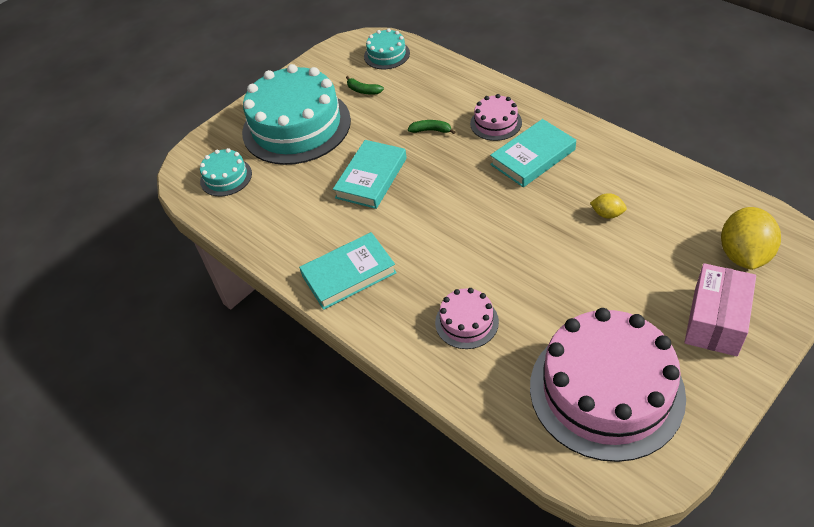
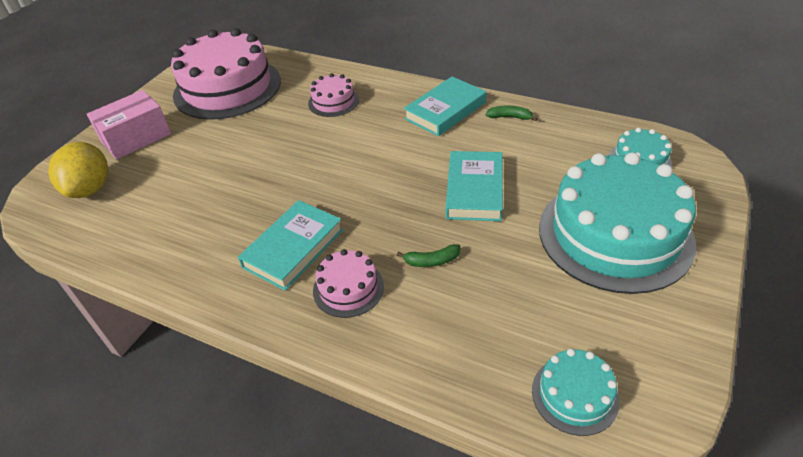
camera: 160 degrees right, 5 degrees down
green banana [346,76,384,95] -> green banana moved to [486,106,538,121]
yellow lemon [590,193,627,219] -> none
pink box [684,263,756,356] -> pink box turned 45 degrees clockwise [87,90,171,160]

